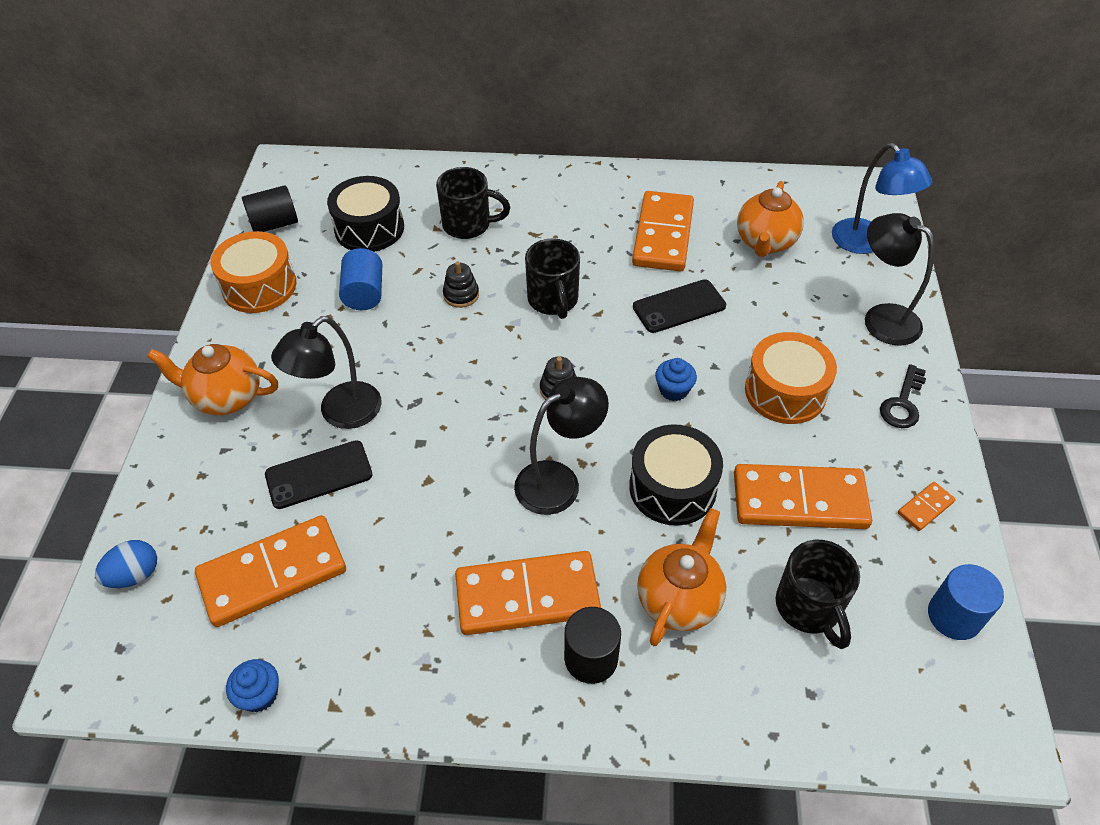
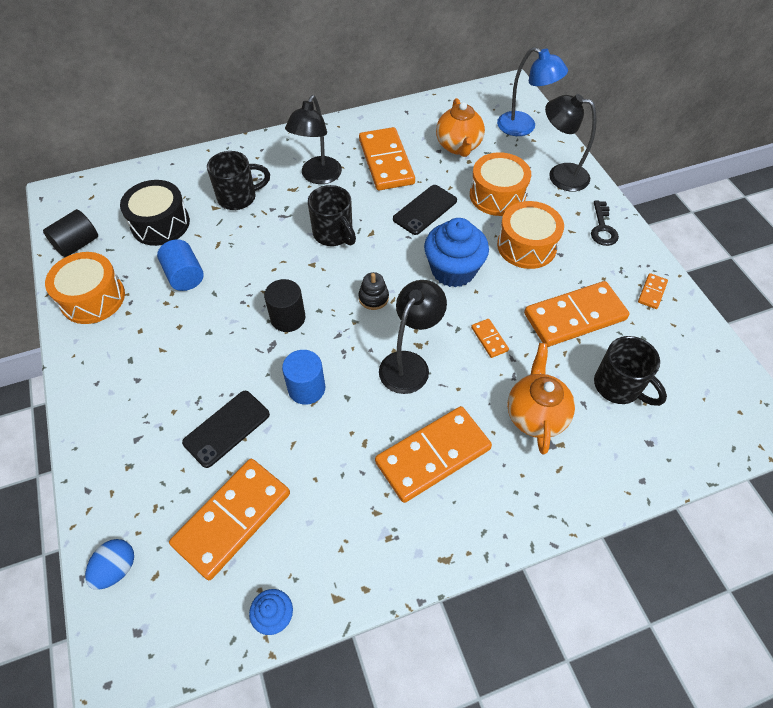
camera: 25 degrees left, 5 degrees up
orange teapot [147,344,278,415] -> none
black lamp [271,316,382,429] -> black lamp moved to [285,95,342,184]
black stacking toy [443,262,479,308] -> none
black cylinder [564,607,621,684] -> black cylinder moved to [264,279,305,332]
black drum [629,424,723,526] -> orange domino [471,319,509,358]
blue cupcake [655,358,697,401] -> blue cupcake [424,218,489,287], size x2.02
blue cylinder [928,564,1004,640] -> blue cylinder moved to [282,350,325,405]
none -> orange drum [470,152,531,216]

